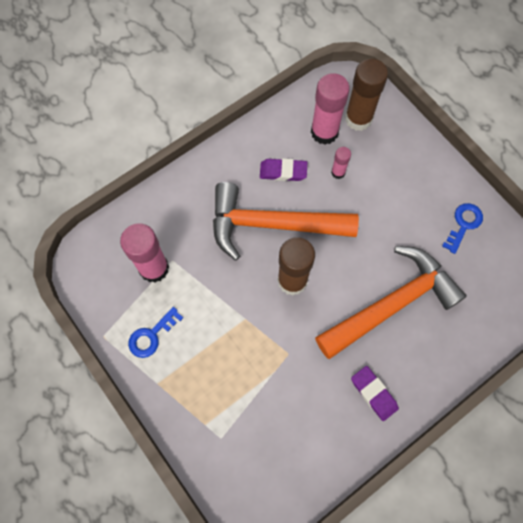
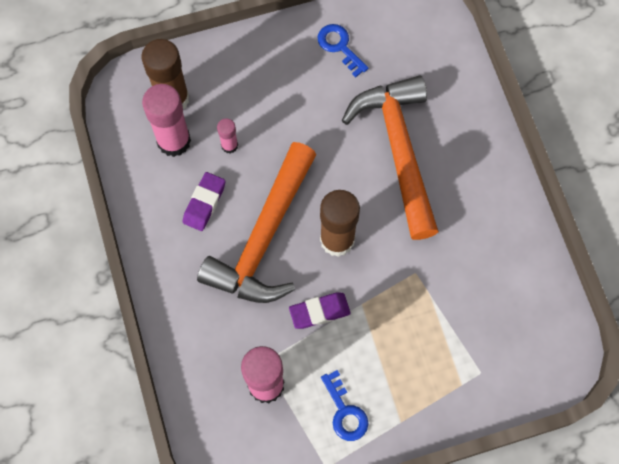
camera: 70 degrees left, 0 degrees up
purple eraser [351,366,399,421] -> purple eraser moved to [289,293,351,329]

